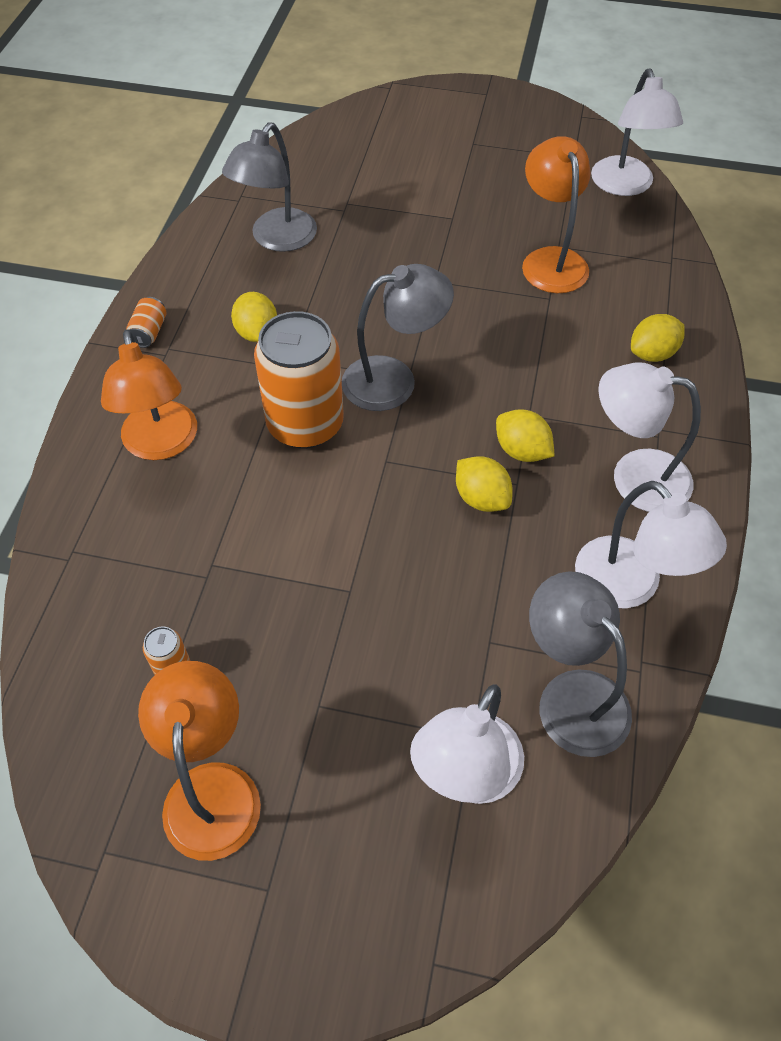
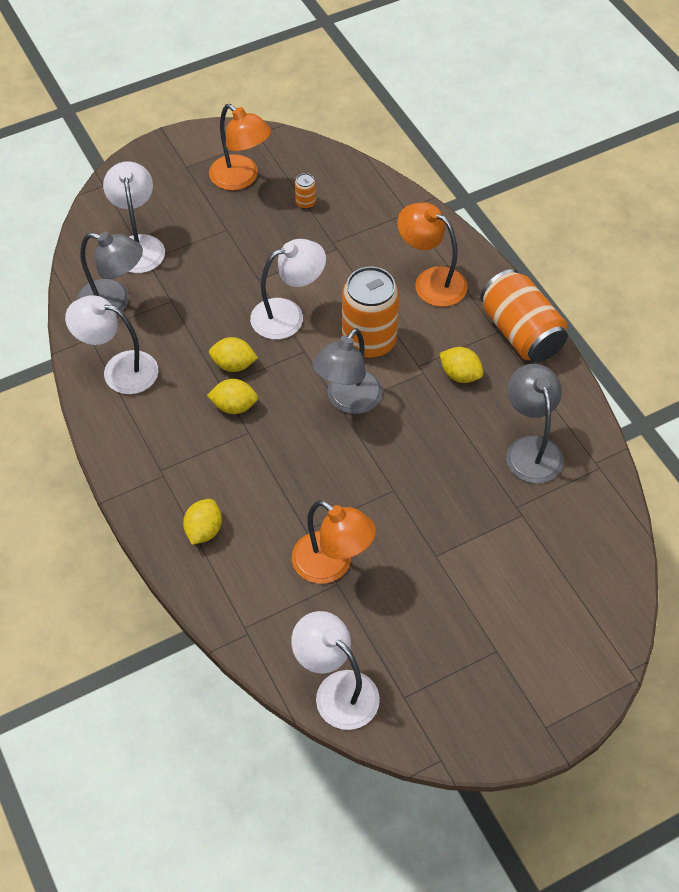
camera: 140 degrees right, 0 degrees up
orange can [126,297,167,348] -> orange can [481,269,568,362], size x2.45
white lamp [598,362,701,512] -> white lamp moved to [250,239,326,339]

